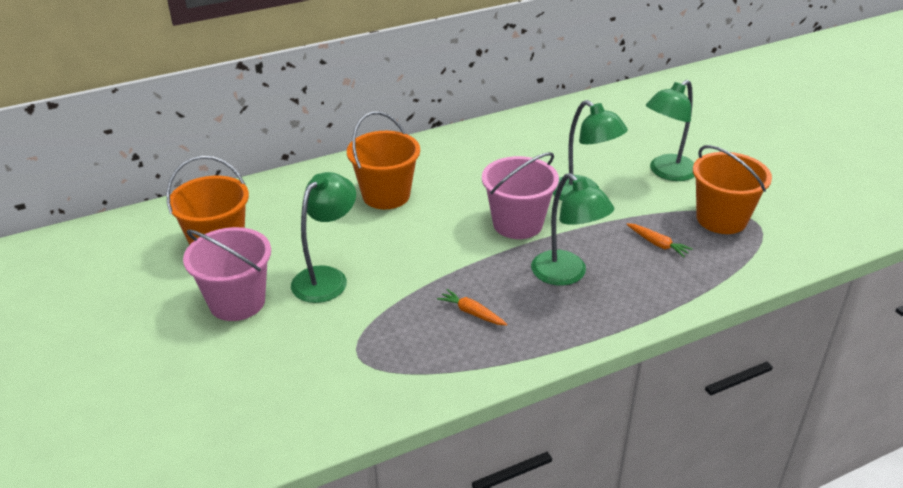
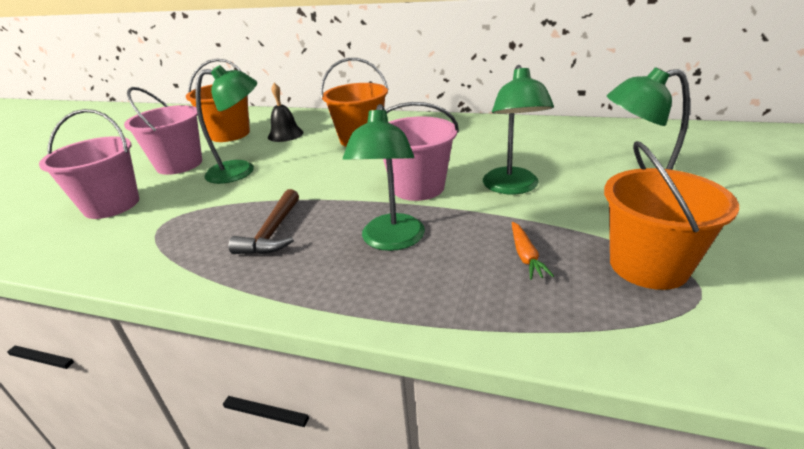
camera: 45 degrees right, 5 degrees down
orange carrot [437,289,508,325] -> brown hammer [229,189,299,255]
none -> pink bucket [39,109,139,219]
none -> black bell [268,83,304,142]

